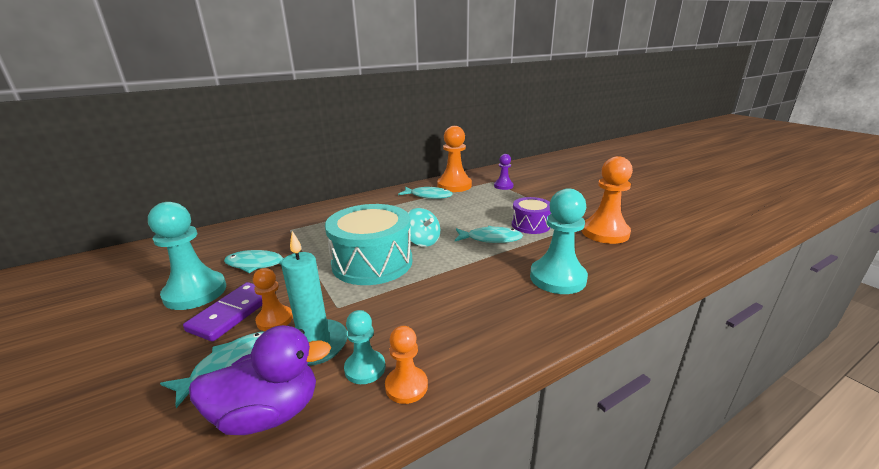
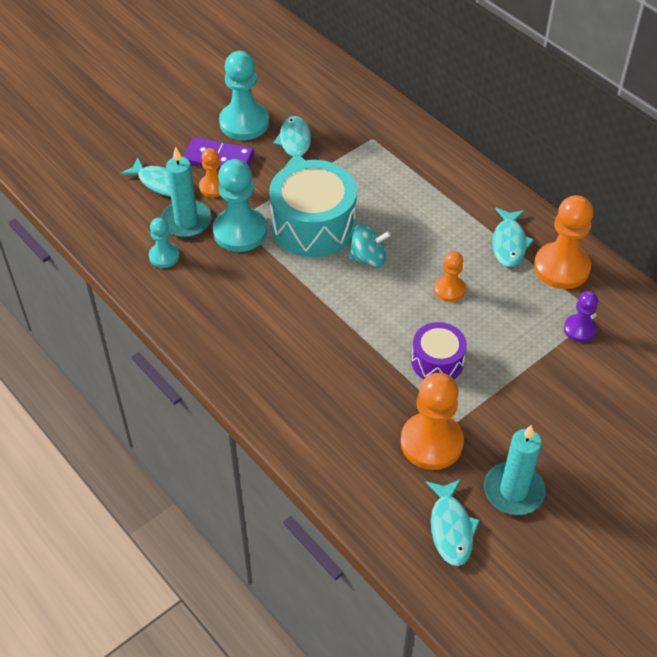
camera: 80 degrees right, 25 degrees up
purple duck [189,325,331,435] -> none
orange pawn [385,326,428,404] -> orange pawn moved to [434,251,466,302]
turquoise spinning top [408,208,440,247] -> turquoise spinning top turned 135 degrees counterclockwise [348,224,391,267]
turquoise fish [455,226,523,243] -> turquoise fish moved to [426,479,480,566]
turquoise pawn [530,188,588,294] -> turquoise pawn moved to [213,159,267,252]
none -> turquoise candle [484,425,546,515]

